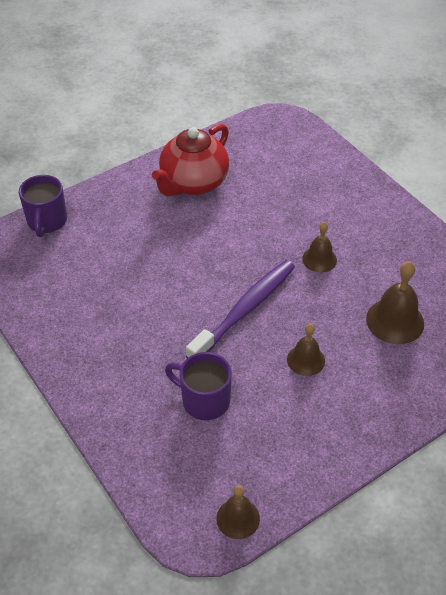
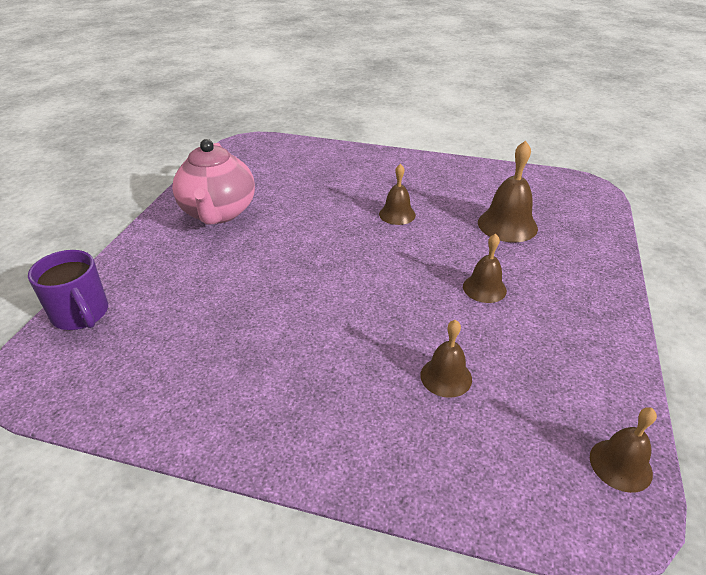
camera: 40 degrees left, 10 degrees down
red teapot [152,124,229,196] -> pink teapot [172,139,255,224]
purple mug [165,352,232,420] -> brown bell [420,319,472,398]
purple toothbrush [186,260,295,358] -> none

